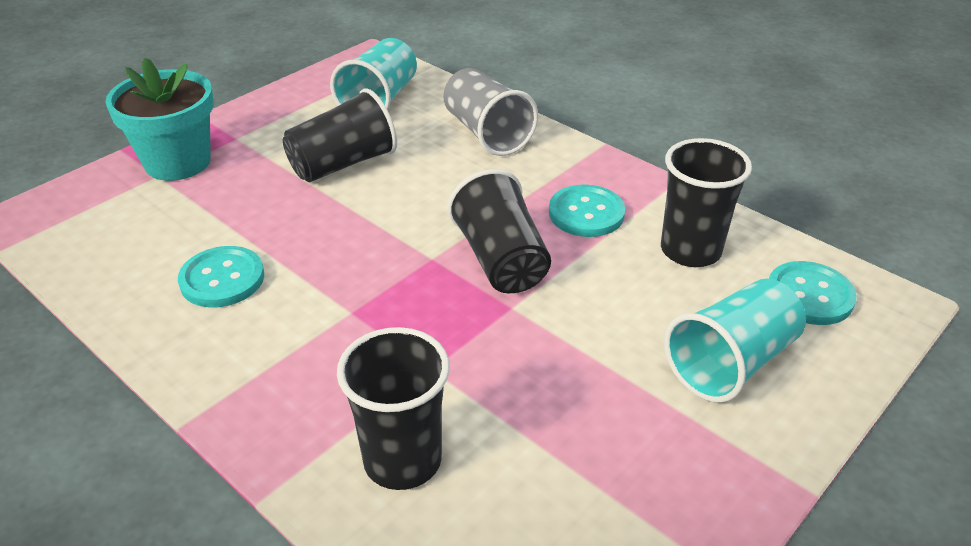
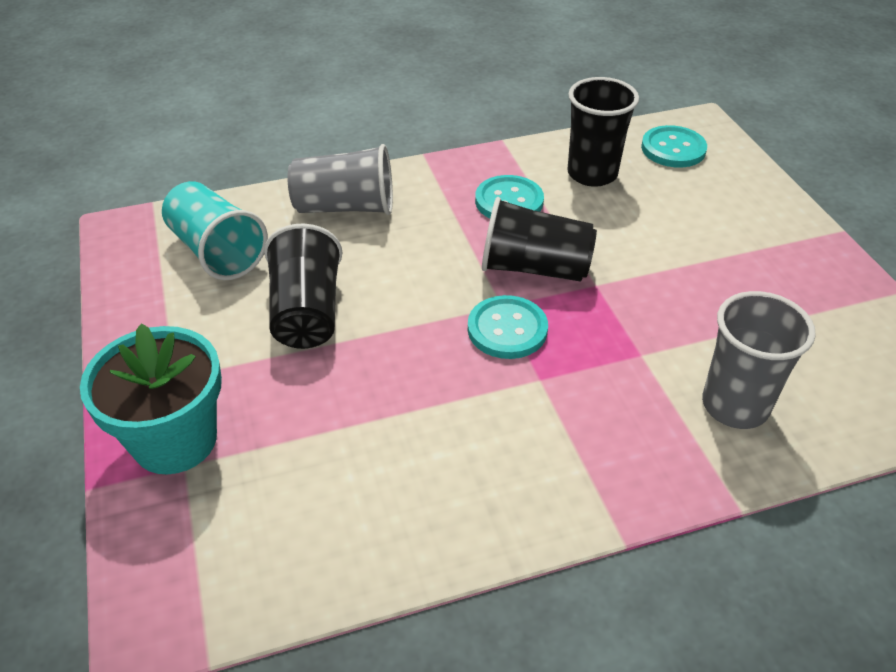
camera: 60 degrees left, 5 degrees up
turquoise button [178,246,264,307] -> turquoise button moved to [468,295,548,359]
black cup [337,327,450,490] -> grey cup [702,291,816,429]
turquoise cup [664,279,806,403] -> none

